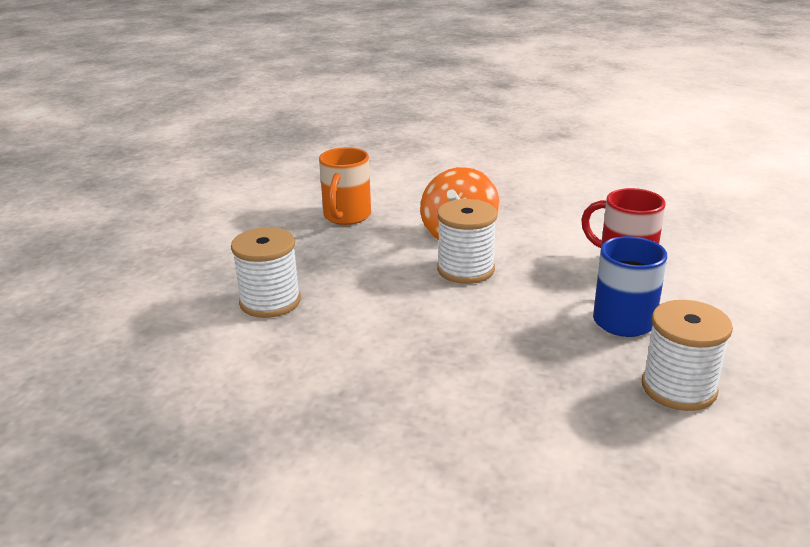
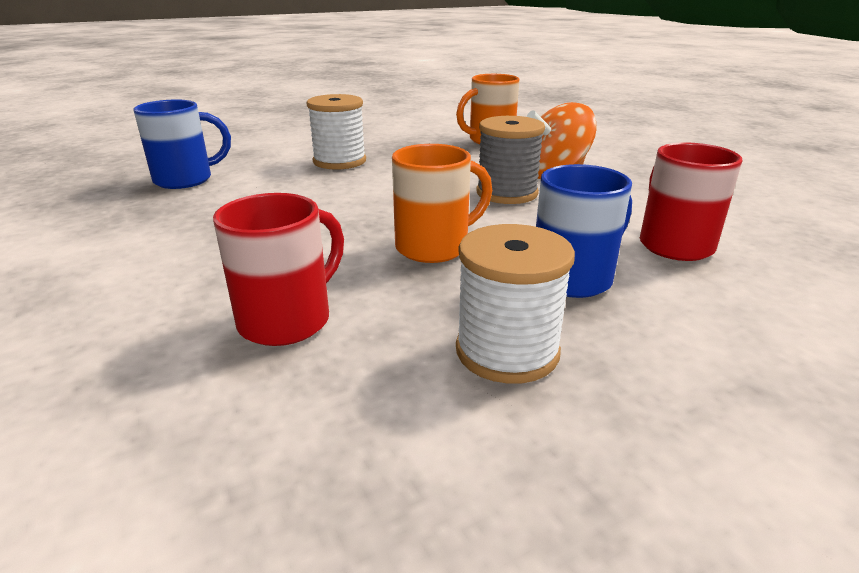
camera: 45 degrees right, 0 degrees up
white spool [437,199,497,284] -> grey spool [477,116,545,204]
none -> blue mug [133,99,231,189]
none -> red mug [213,193,344,346]
none -> orange mug [392,144,492,263]

